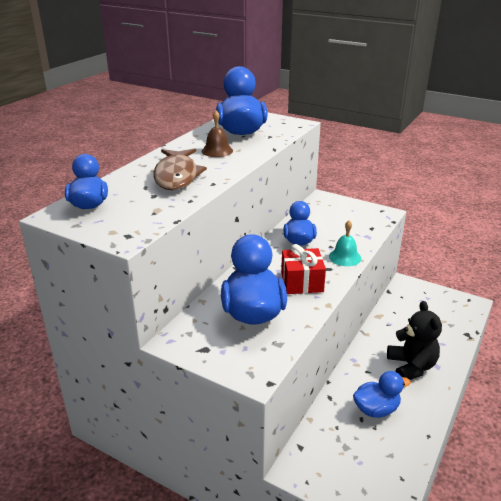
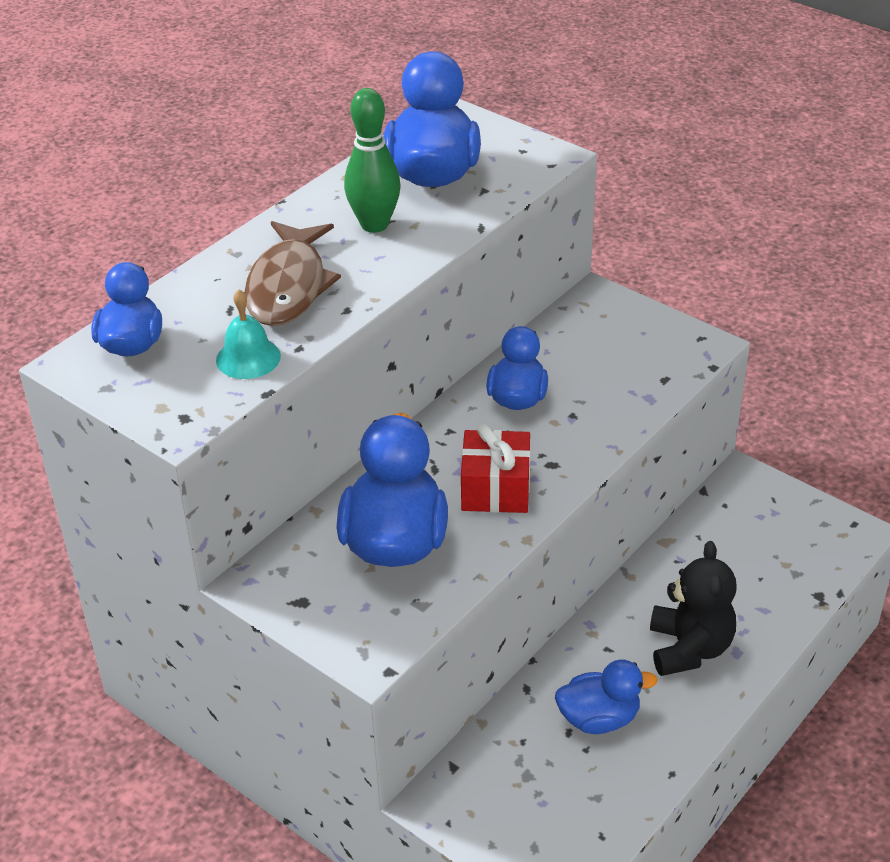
camera: 10 degrees right, 10 degrees up
brown bell [202,111,233,157] -> green bowling pin [344,88,401,233]
turquoise bell [329,220,361,266] -> turquoise bell moved to [216,290,281,379]

